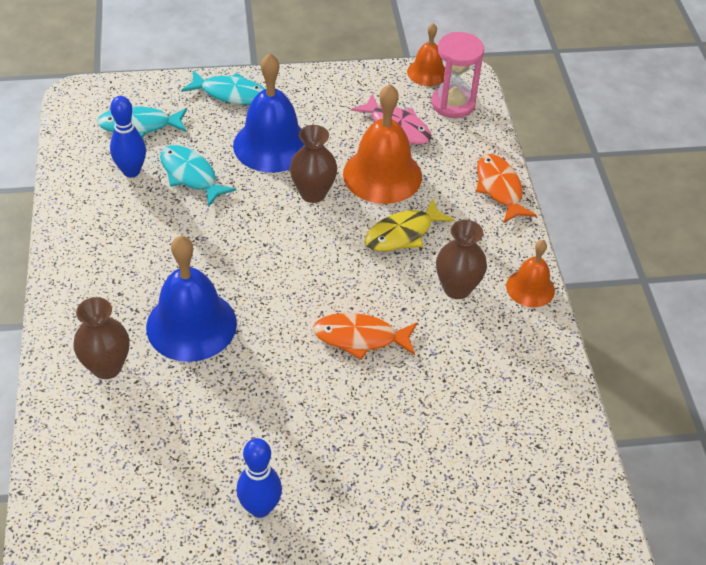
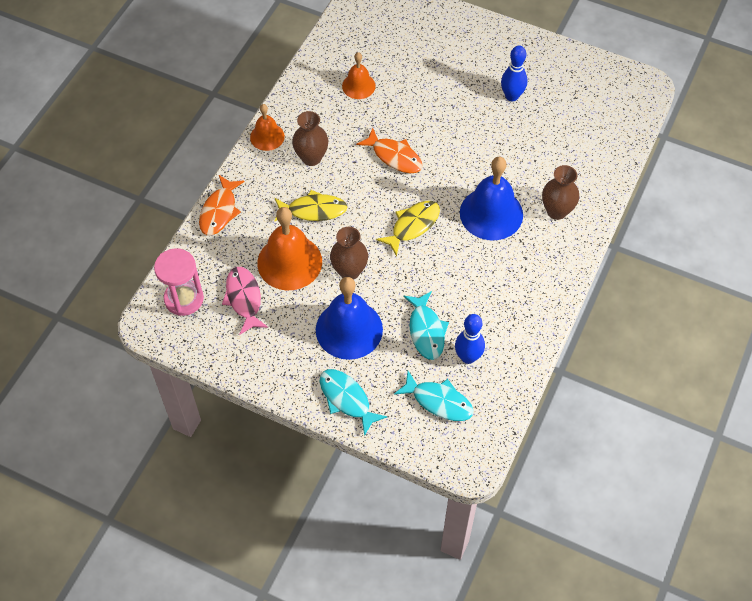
camera: 145 degrees left, 10 degrees up
orange bell [407,23,445,86] -> orange bell moved to [342,52,376,99]
none -> yellow fish [376,201,440,256]

